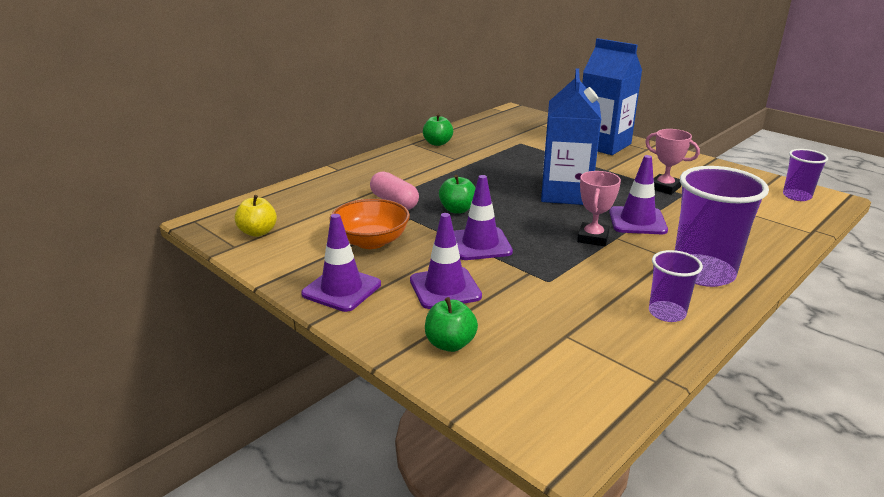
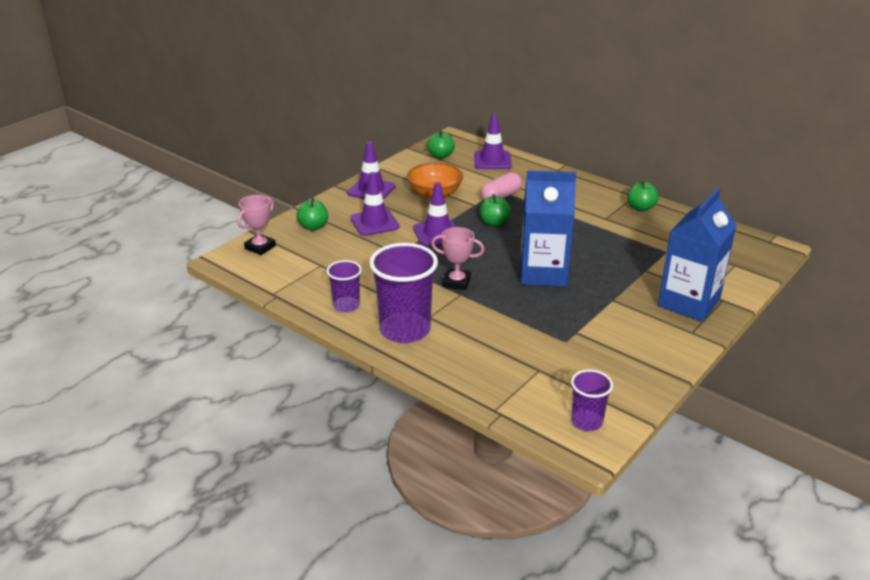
camera: 85 degrees right, 5 degrees up
yellow apple [235,195,277,237] -> green apple [427,131,455,159]
purple traffic cone [609,155,668,234] -> purple traffic cone moved to [474,114,512,169]
pink trophy [645,129,700,195] -> pink trophy moved to [237,195,276,255]

